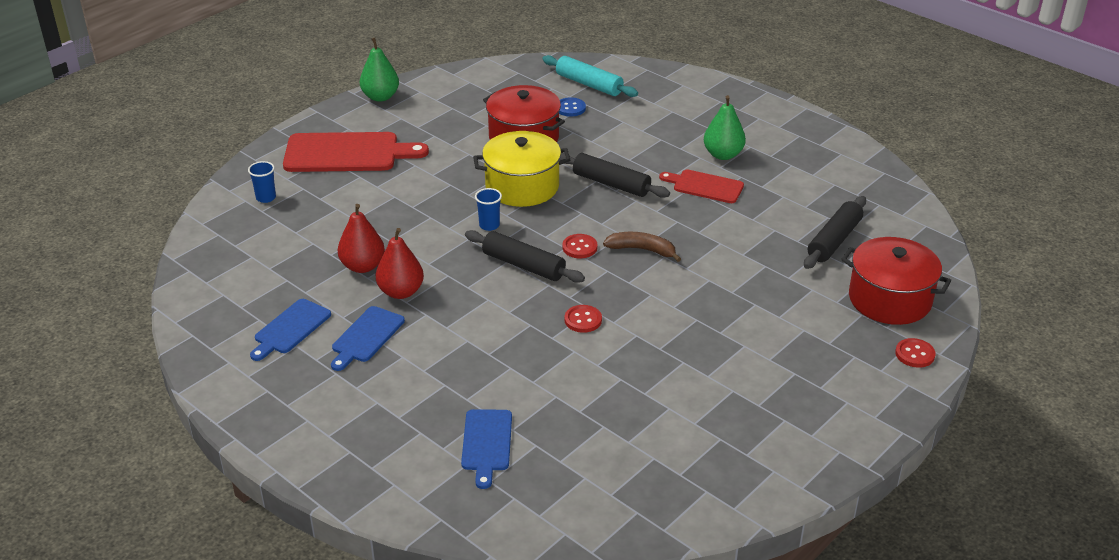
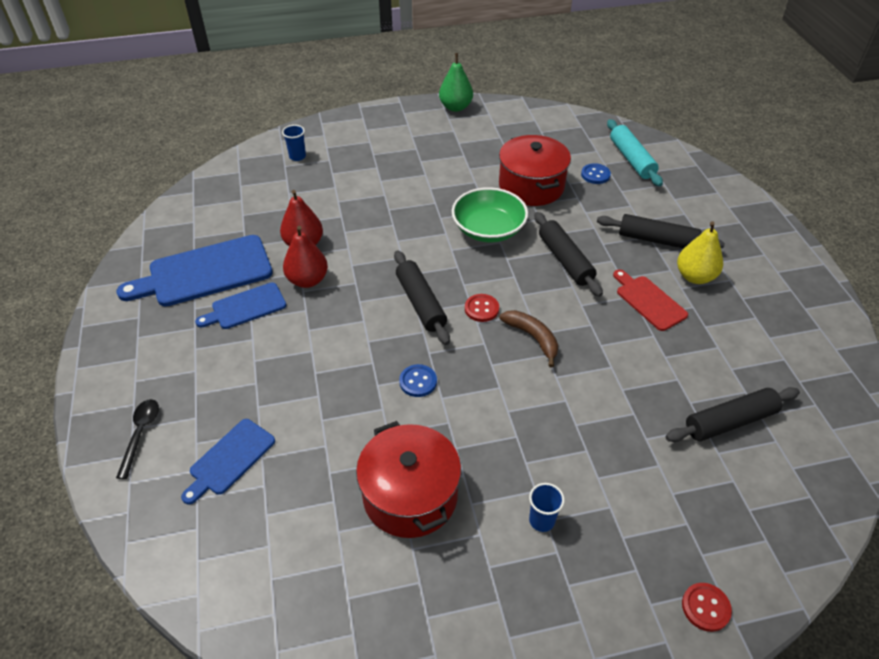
camera: 35 degrees right, 10 degrees up
blue cutting board [250,299,331,361] -> blue cutting board [116,235,273,306], size x1.75
red cutting board [283,132,429,172] -> none
yellow pot [473,131,570,207] -> green bowl [452,187,528,242]
blue cup [475,188,502,231] -> blue cup moved to [529,483,565,532]
red button [565,305,602,333] -> blue button [399,364,437,397]
green pear [704,95,746,160] -> yellow pear [677,221,723,284]
red pot [841,237,951,325] -> red pot moved to [356,421,461,538]
none -> black spoon [116,399,159,479]
none -> black rolling pin [597,214,725,249]

